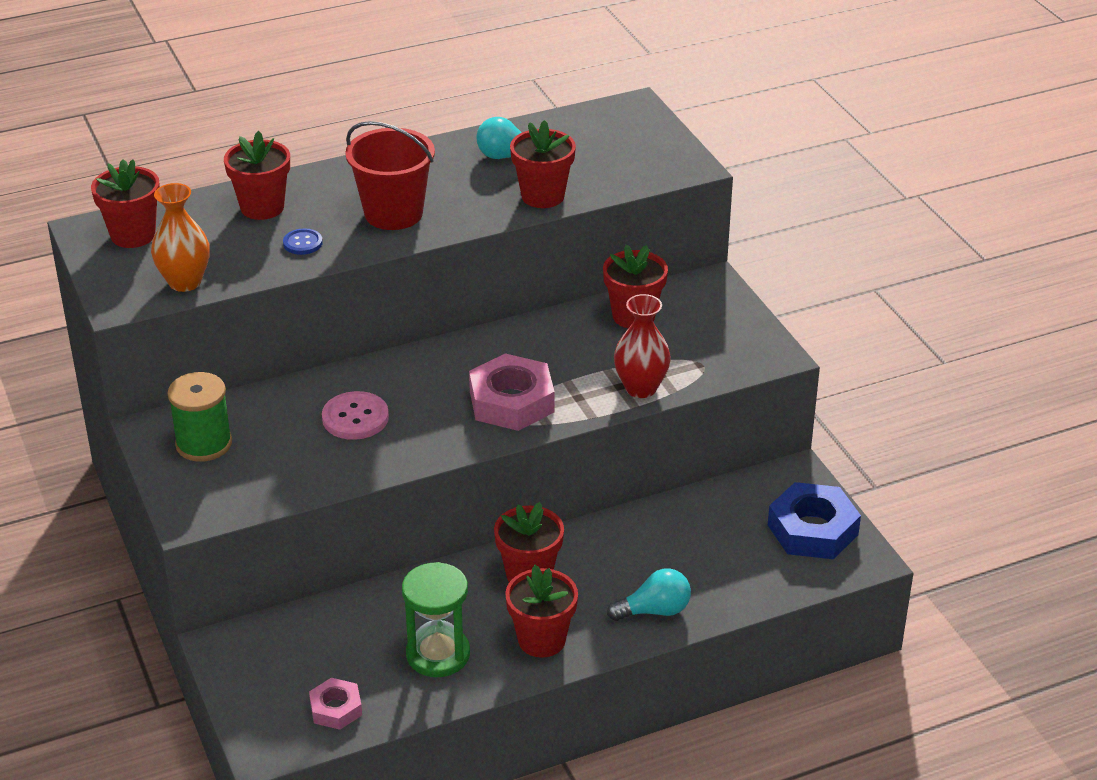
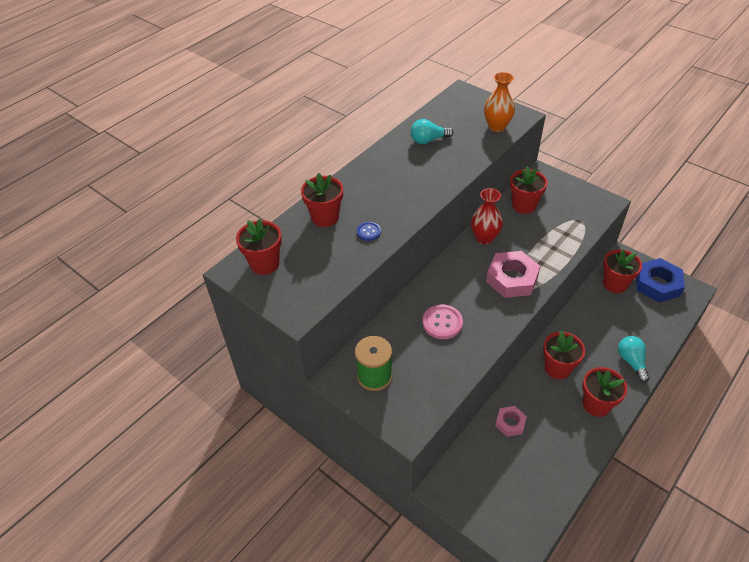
camera: 25 degrees left, 10 degrees up
orange vase [151,183,210,292] -> orange vase moved to [484,72,515,132]
pink nut [309,678,362,730] -> pink nut moved to [495,406,527,437]
red bucket [345,121,435,230] -> none
green hourglass [402,562,470,677] -> none
red flower pot [510,120,576,208] -> red flower pot moved to [603,249,642,293]
turquoise light bulb [607,568,691,621] -> turquoise light bulb turned 60 degrees counterclockwise [618,336,650,383]
red vase [614,294,671,398] -> red vase moved to [471,188,503,244]

